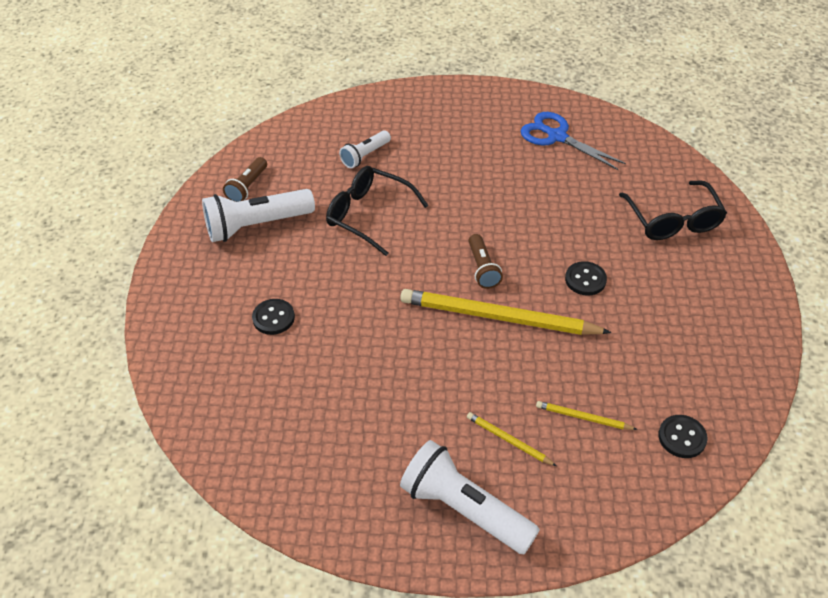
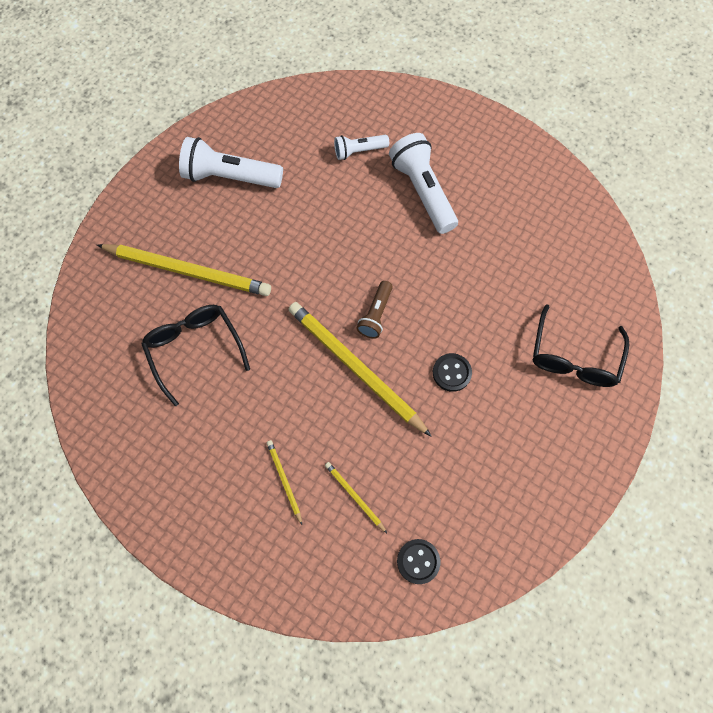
camera: 30 degrees right, 20 degrees up
brown flashlight [223,157,267,202] -> none
black button [252,299,295,335] -> yellow pencil [97,244,271,296]
black glasses [326,166,428,256] -> black glasses moved to [141,305,250,406]
white flashlight [400,440,540,554] -> white flashlight moved to [389,133,458,234]
blue scissors [521,112,626,170] -> none

